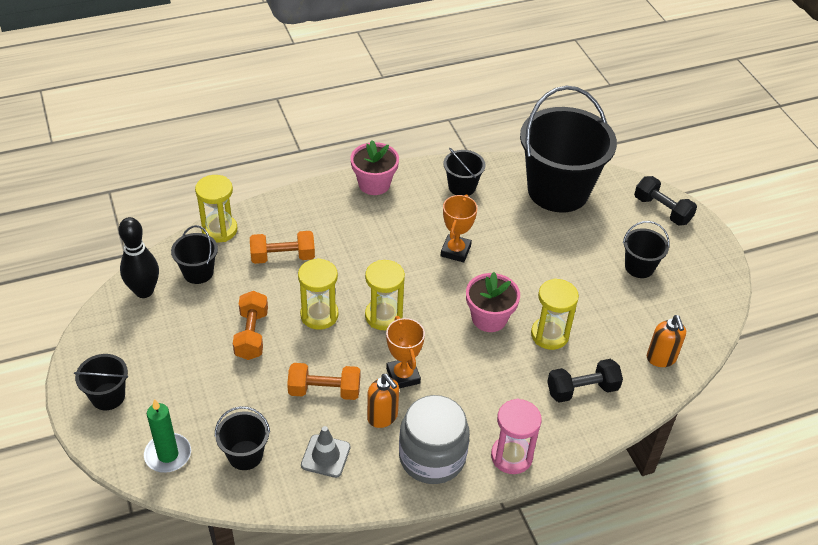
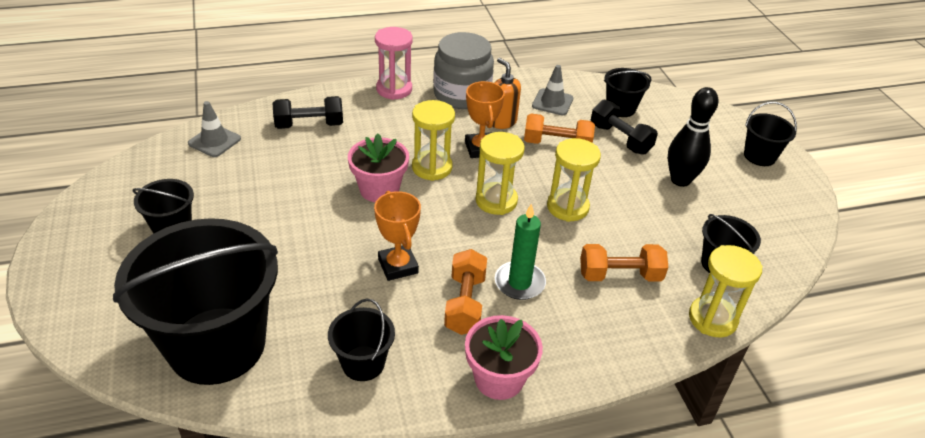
camera: 175 degrees left, 5 degrees down
black bowling pin [119,217,159,298] -> black bowling pin moved to [668,87,719,187]
green candle [144,399,191,473] -> green candle moved to [495,203,546,300]
orange dumbbell [233,291,268,360] -> orange dumbbell moved to [444,249,487,335]
orange trophy [441,194,478,263] -> orange trophy turned 45 degrees counterclockwise [374,191,421,281]
yellow hourglass [531,278,579,350] -> yellow hourglass moved to [412,100,455,181]
black dumbbell [634,176,697,226] -> black dumbbell moved to [591,100,658,155]
orange soap dispenser [647,315,686,367] -> grey traffic cone [188,101,241,157]

